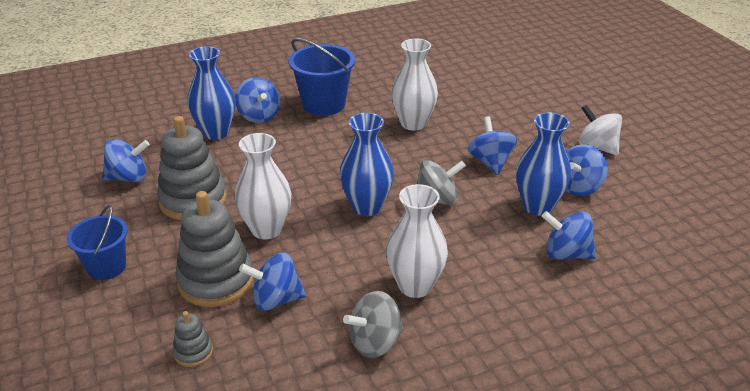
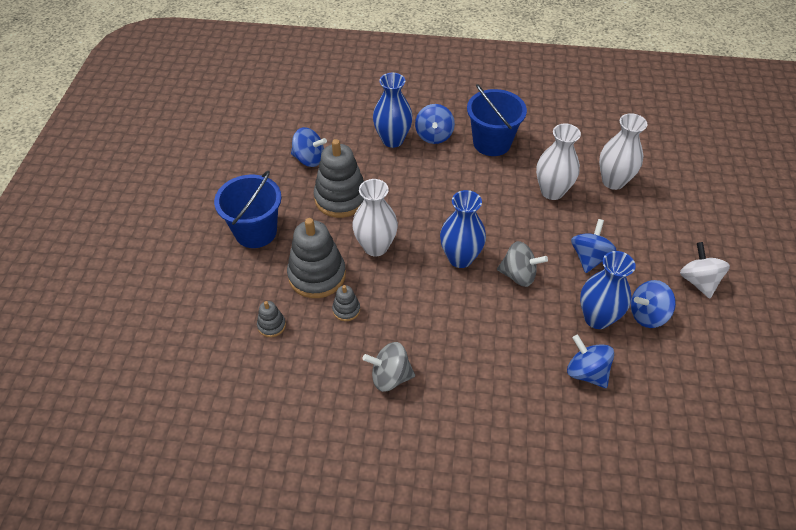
camera: 30 degrees right, 15 degrees up
blue bucket [67,205,128,280] -> blue bucket [214,171,281,248], size x1.51
blue spinning top [239,252,306,311] -> grey stacking toy [332,285,360,321]
white vase [386,184,448,298] -> white vase moved to [599,113,648,190]

